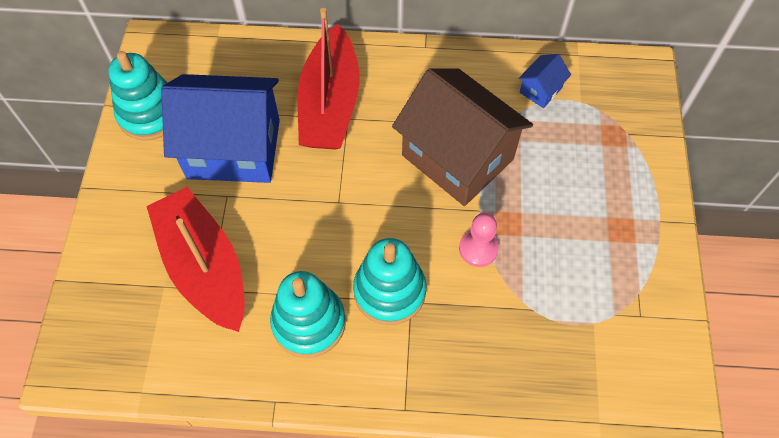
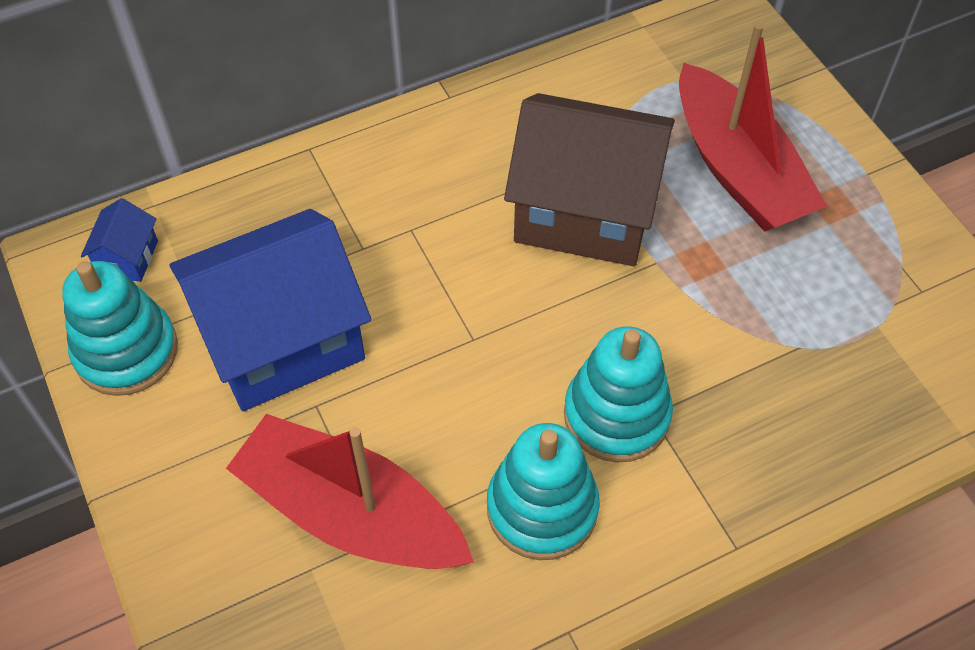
camera: 30 degrees left, 5 degrees down
red boat [298,8,359,150] -> red boat moved to [679,23,827,232]
pink pawn [459,213,499,267] -> none
blue house [519,54,571,108] -> blue house moved to [81,198,158,282]

